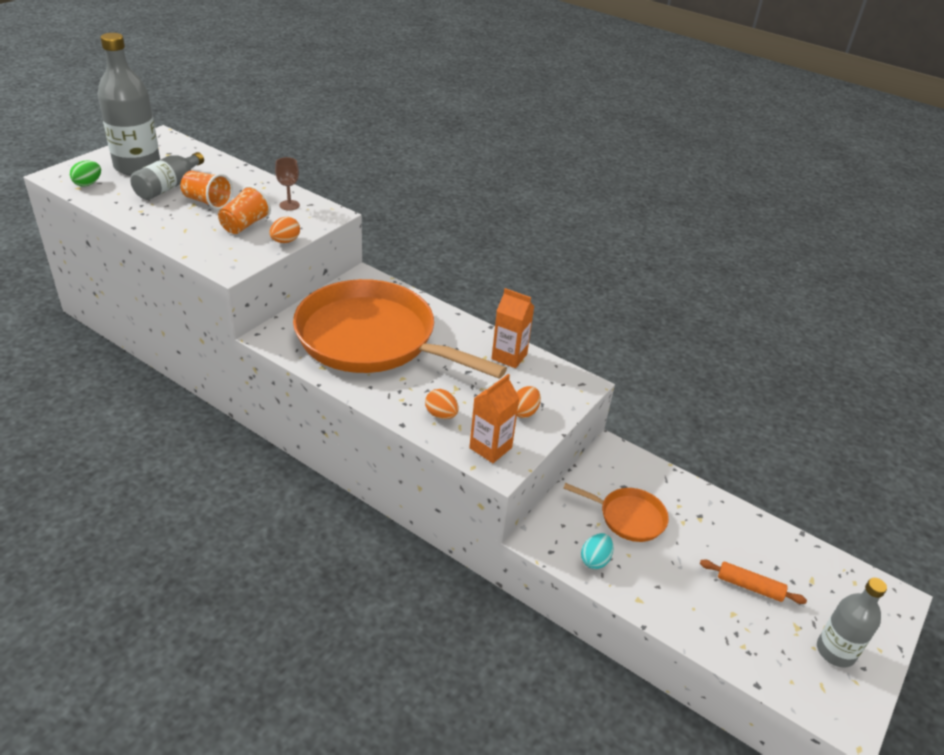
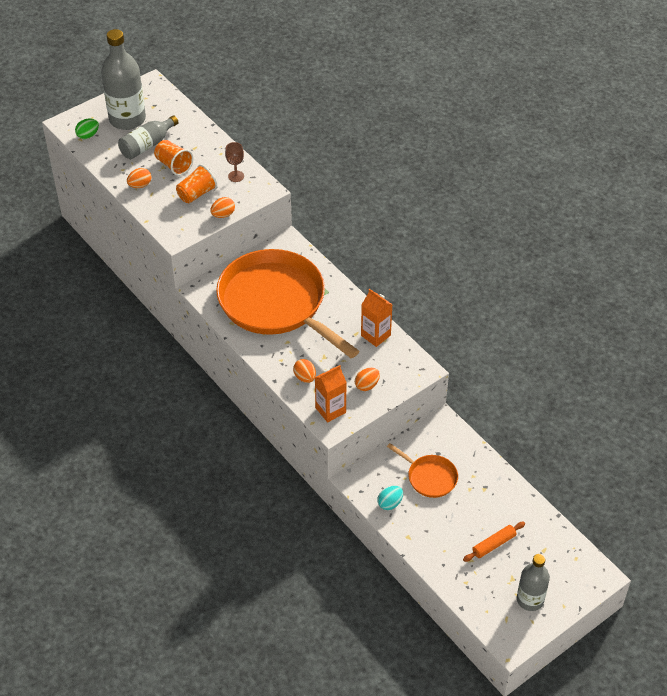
camera: 20 degrees right, 10 degrees up
orange rolling pin [700,560,807,604] -> orange rolling pin turned 75 degrees counterclockwise [463,522,525,562]
none -> orange egg [127,168,151,188]

